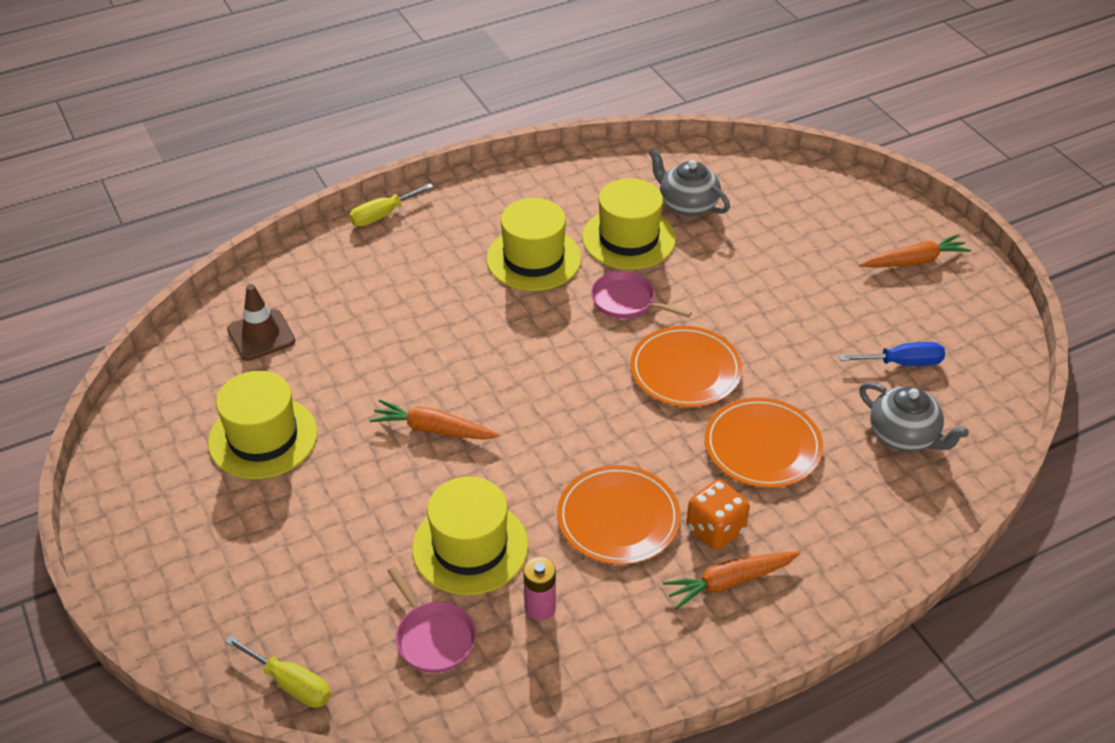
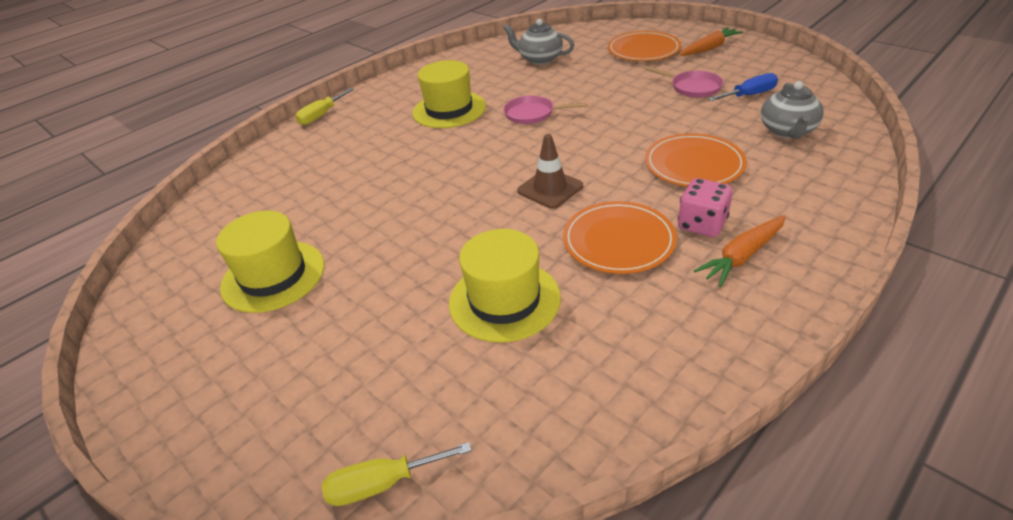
camera: 15 degrees left, 5 degrees down
yellow screwdriver [225,636,331,708] -> yellow screwdriver turned 150 degrees clockwise [322,442,472,506]
brown traffic cone [227,284,295,361] -> brown traffic cone moved to [517,134,583,209]
orange carrot [370,400,499,440] -> none
pink pan [387,567,476,673] -> pink pan moved to [645,66,723,98]
pink battery [524,557,556,621] -> none
yellow hat [582,178,676,270] -> none
orange plate [630,326,742,407] -> orange plate moved to [607,31,681,61]
orange dice [686,479,750,550] -> pink dice [678,178,733,237]
grey teapot [859,382,969,451] -> grey teapot turned 75 degrees clockwise [761,81,824,138]

